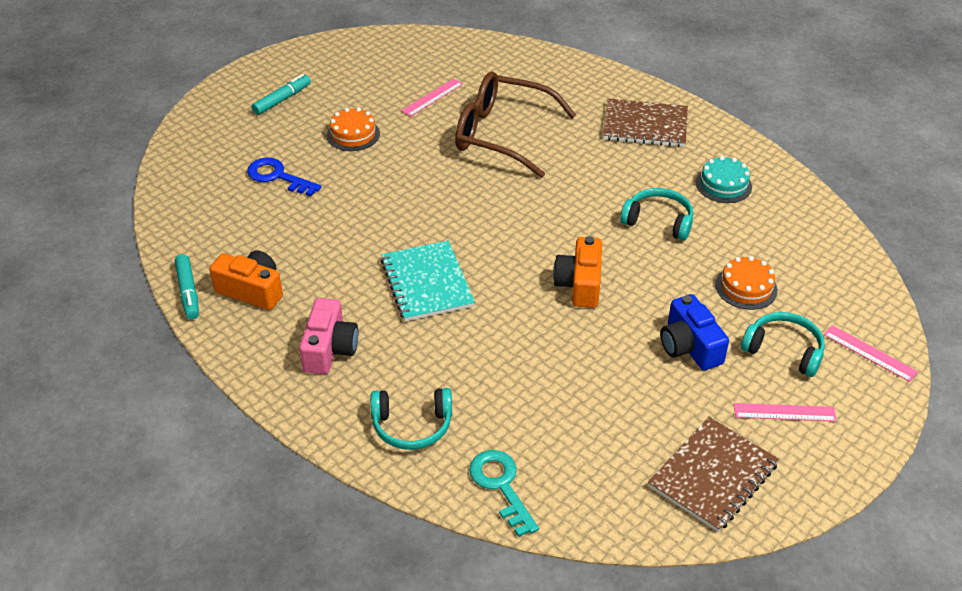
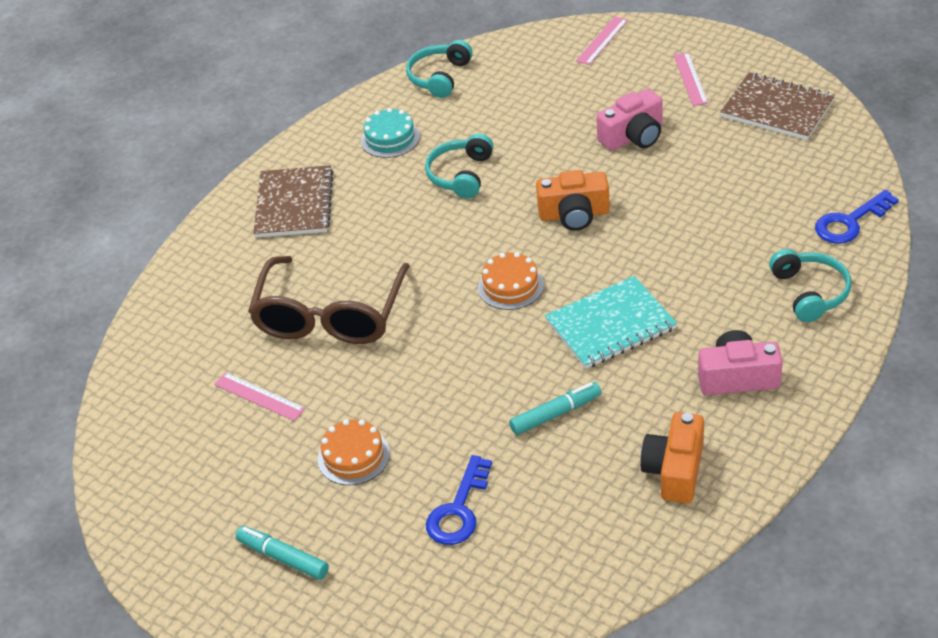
camera: 95 degrees left, 0 degrees up
turquoise marker [175,254,199,320] -> turquoise marker moved to [509,382,601,435]
turquoise key [469,450,539,537] -> blue key [815,190,899,244]
blue camera [660,294,729,370] -> pink camera [596,89,663,151]
orange cake [715,256,778,310] -> orange cake moved to [478,252,544,310]
turquoise headphones [741,312,825,377] -> turquoise headphones moved to [406,40,473,98]

